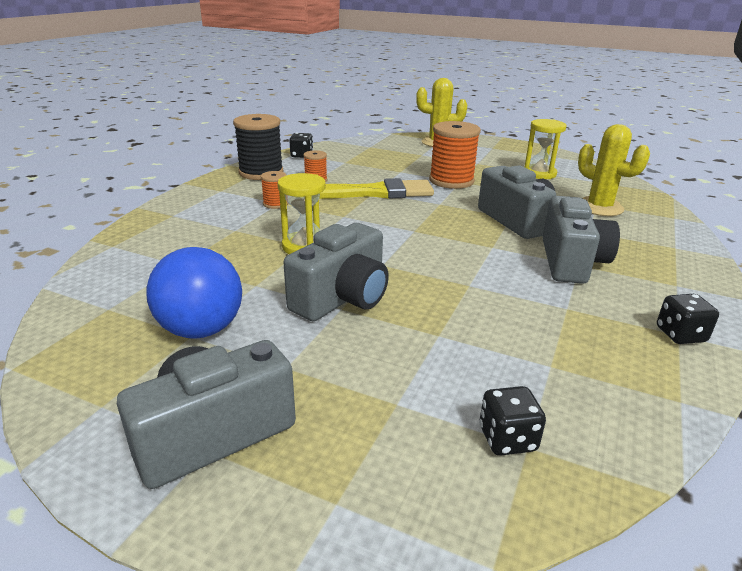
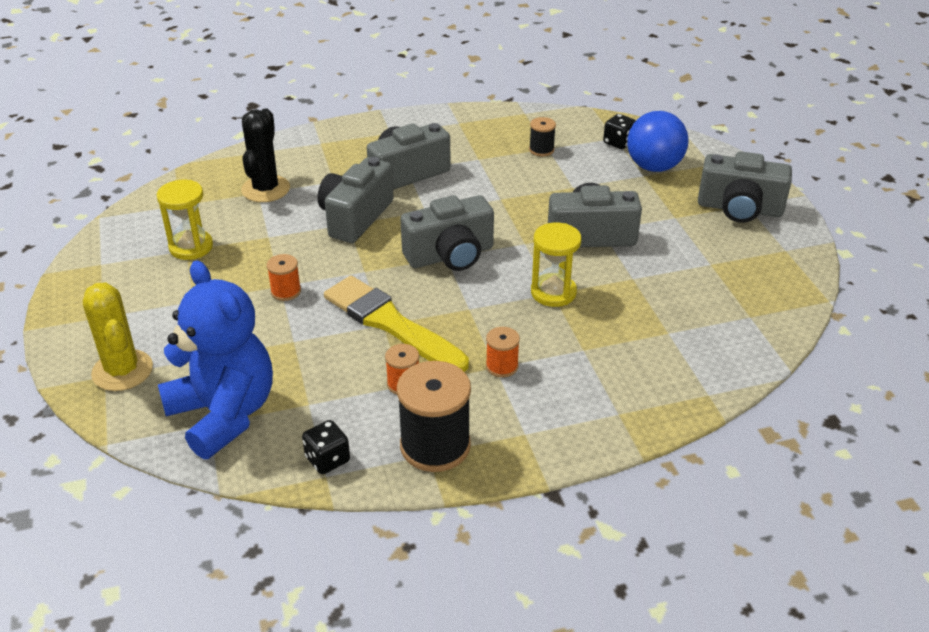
camera: 130 degrees left, 10 degrees up
blue ball [146,247,242,339] -> blue ball moved to [627,111,689,172]
orange spool [429,121,481,189] -> orange spool [267,254,301,301], size x0.50
yellow cactus [578,124,650,216] -> black cactus [241,108,290,202]
black dice [657,294,719,344] -> none
none -> blue teddy bear [158,261,273,459]
none -> grey camera [400,195,494,271]
none -> black spool [529,117,556,156]

